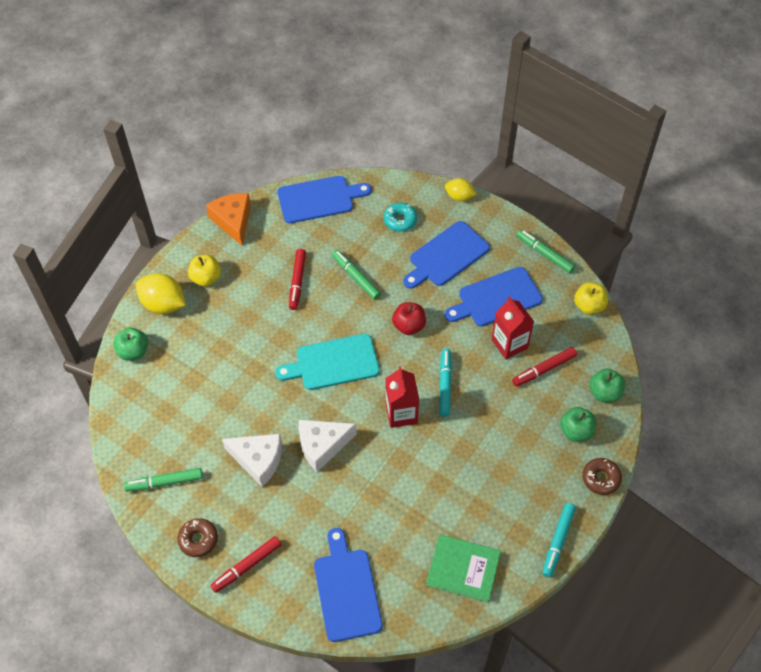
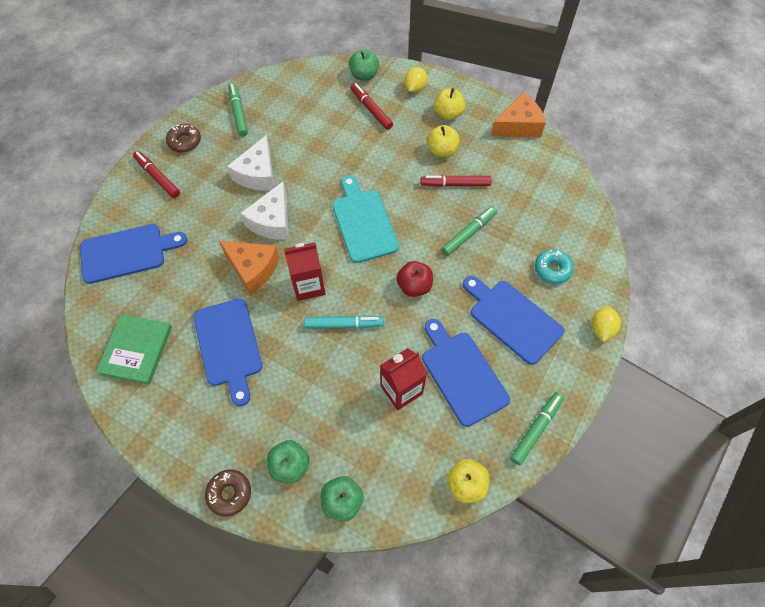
camera: 85 degrees right, 5 degrees up
yellow lemon [136,273,186,314] -> yellow lemon [404,67,427,93], size x0.61
blue cutting board [277,176,372,223] -> blue cutting board moved to [193,298,263,406]
white cheese [299,420,357,472] -> white cheese turned 135 degrees counterclockwise [240,182,289,240]
red marker [512,347,577,387] -> red marker moved to [350,83,393,130]
turquoise marker [542,503,576,577] -> none
none -> orange cheese [219,241,279,294]
none -> yellow apple [427,125,460,157]

